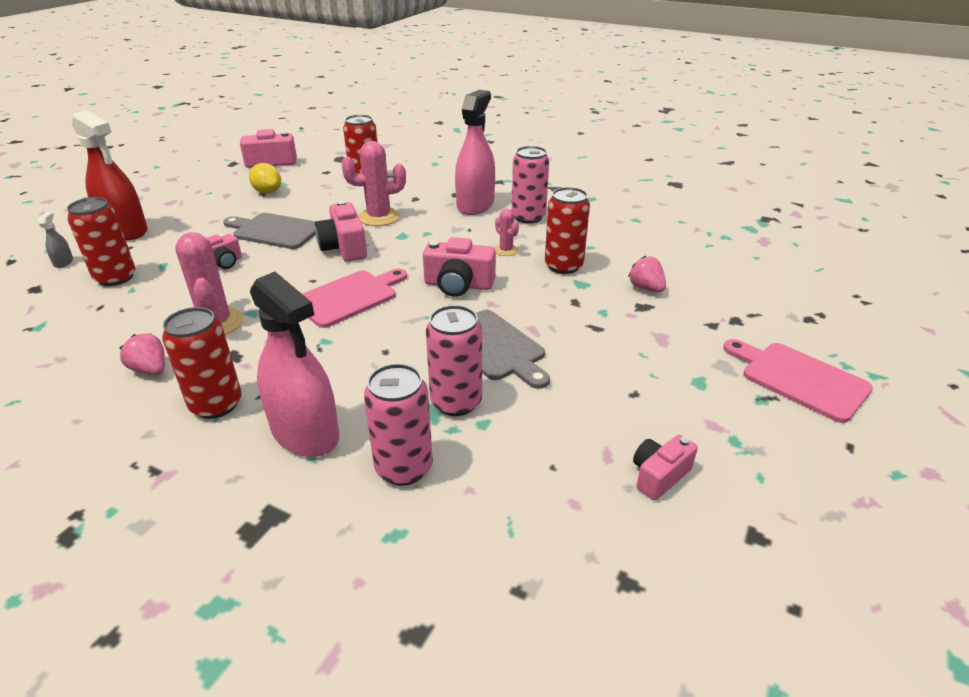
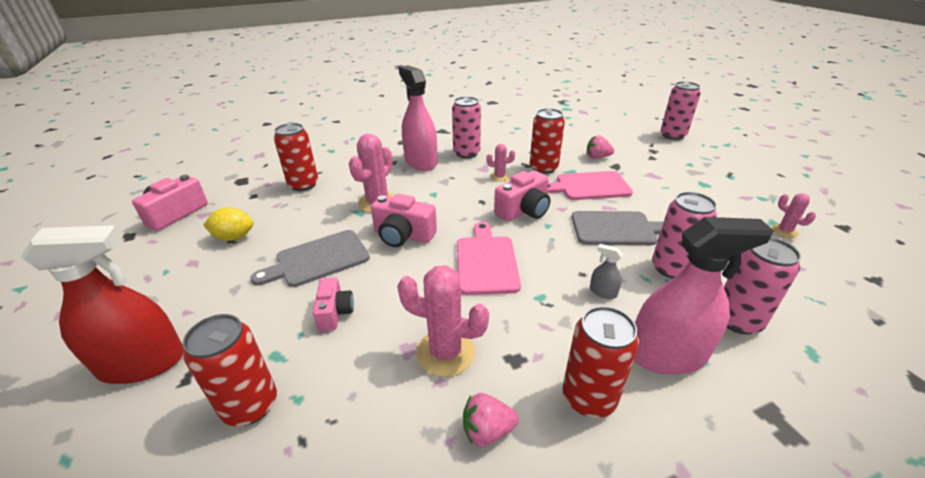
camera: 50 degrees left, 0 degrees up
grey spray bottle [39,212,73,268] -> grey spray bottle moved to [590,244,623,299]
pink camera [633,435,698,500] -> pink cactus [772,193,816,238]
pink cutting board [723,339,873,423] -> pink cutting board moved to [547,171,633,200]
none -> pink can [661,81,701,140]

